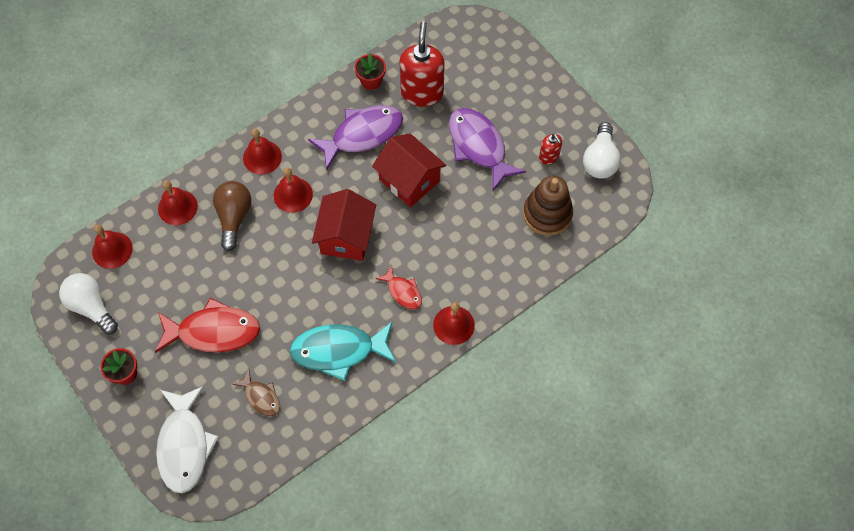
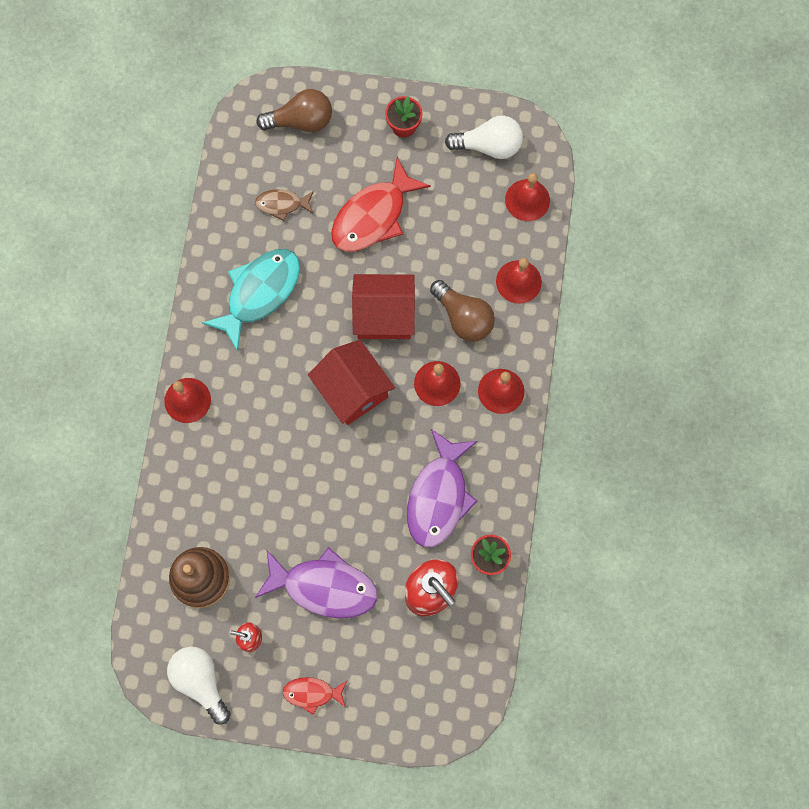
camera: 135 degrees right, 10 degrees up
white fish [156,386,219,493] -> brown light bulb [256,89,332,132]
red house [372,133,446,207] -> red house moved to [352,274,415,339]
red fish [375,265,422,309] -> red fish moved to [282,677,347,715]

